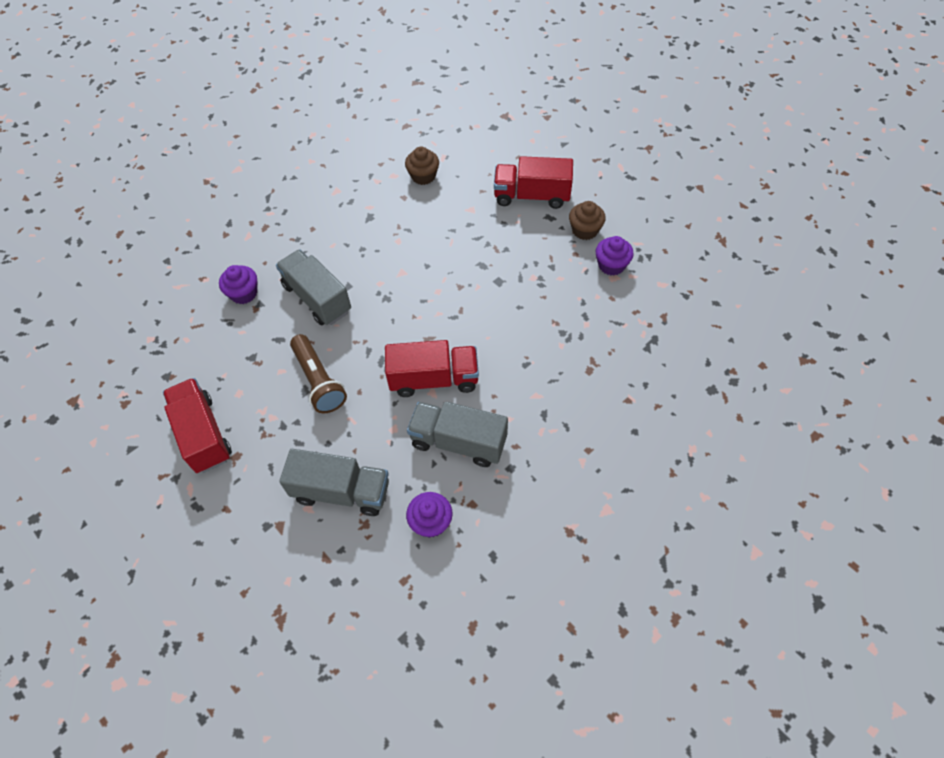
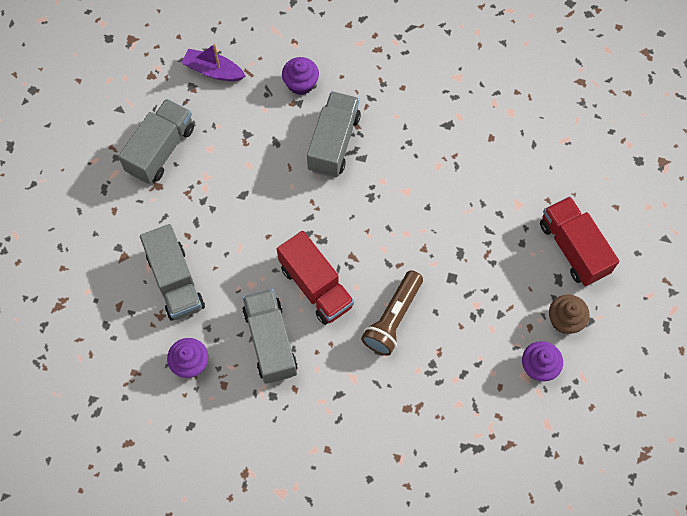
camera: 55 degrees right, 10 degrees up
red truck [163,378,232,473] -> grey truck [118,99,194,184]
brown flashlight [290,334,347,413] -> brown flashlight moved to [361,270,423,356]
brown cupcake [405,146,439,185] -> none
none -> purple boat [181,44,246,81]

